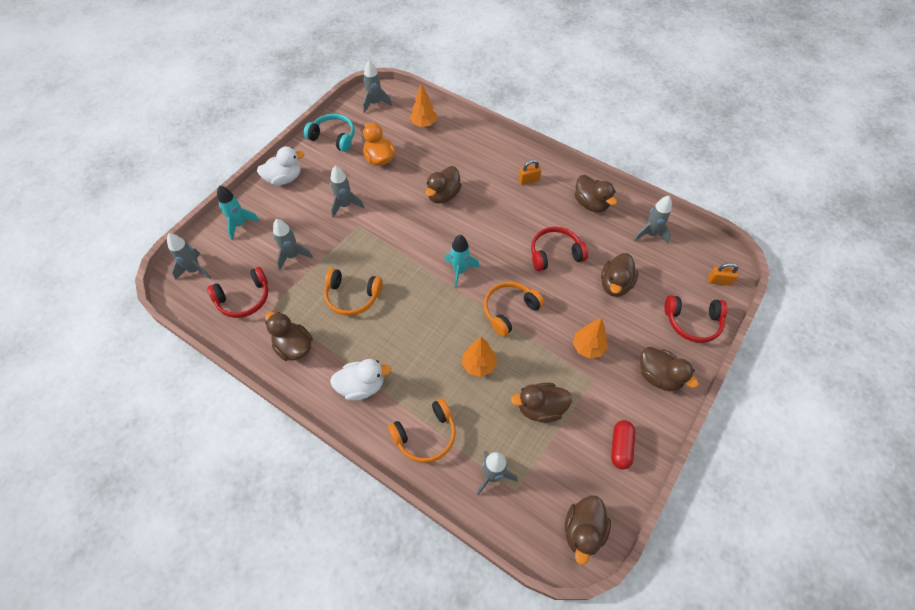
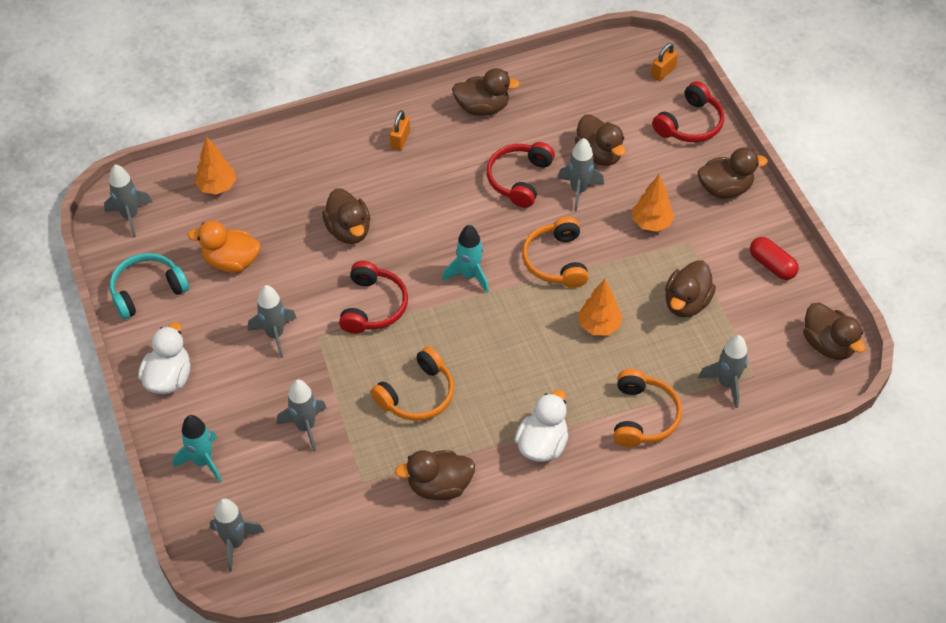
camera: 55 degrees left, 5 degrees down
red headphones [207,267,268,318] -> red headphones moved to [339,261,408,334]
grey rocket [633,196,672,244] -> grey rocket moved to [558,138,604,211]

